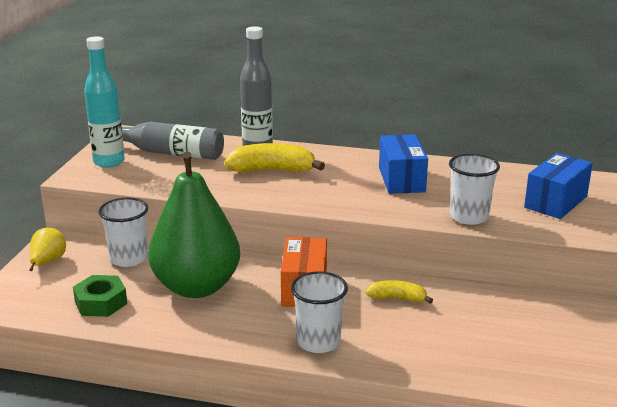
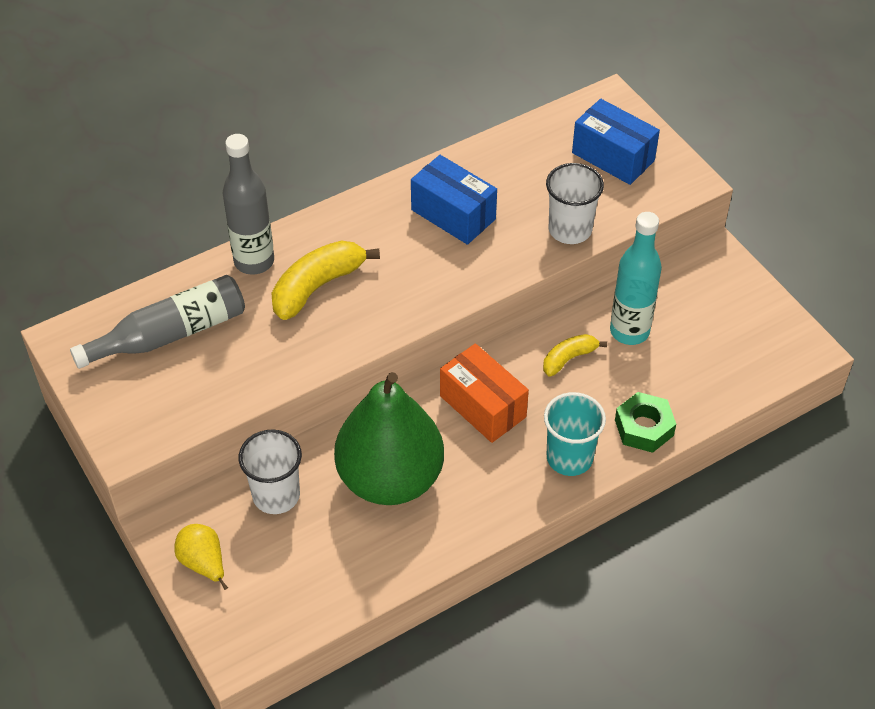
camera: 45 degrees left, 25 degrees up
green nut [73,275,127,317] -> green nut moved to [615,392,676,453]
turquoise bottle [84,36,125,168] -> turquoise bottle moved to [610,212,662,345]
white cup [291,271,348,353] -> turquoise cup [544,392,606,476]
blue box [524,153,593,219] -> blue box turned 45 degrees counterclockwise [572,99,660,185]

